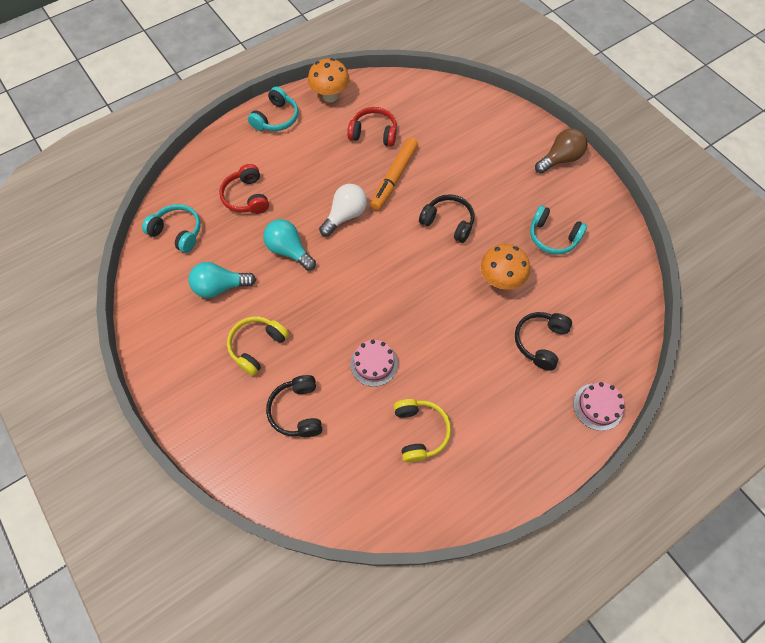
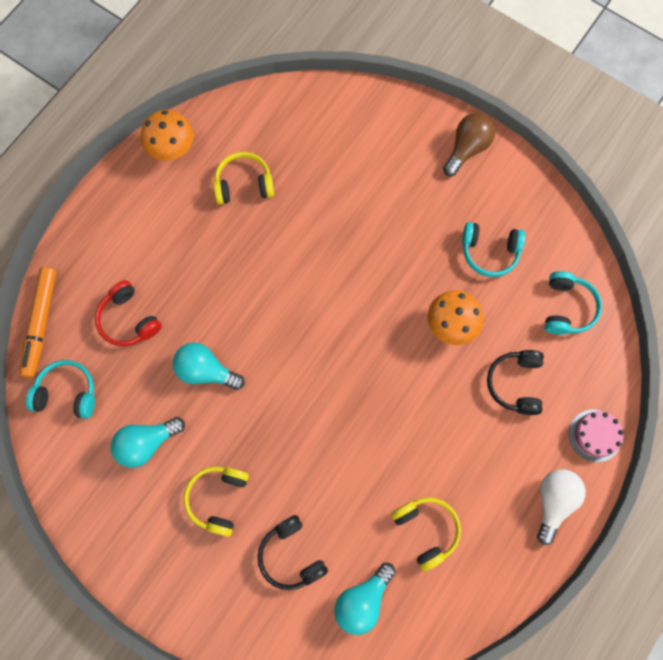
camera: 20 degrees left, 10 degrees up
turquoise headphones [248,87,298,131] -> turquoise headphones moved to [545,271,602,335]
white light bulb [319,184,367,236] -> white light bulb moved to [537,469,586,545]
red headphones [347,107,397,147] -> yellow headphones [214,152,274,204]
pink cake [350,340,398,387] -> none
orange marker [370,137,418,210] -> orange marker moved to [20,267,56,378]
black headphones [419,194,475,243] -> none
none -> turquoise light bulb [334,563,396,635]

